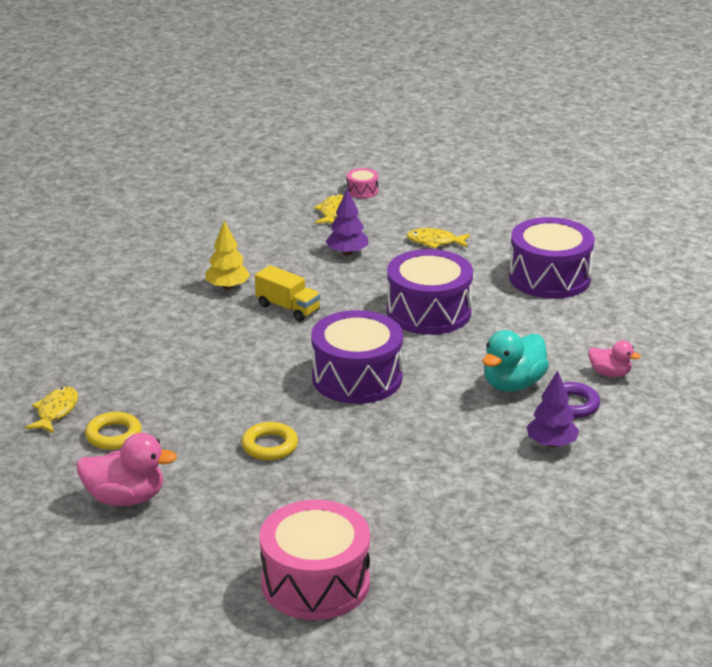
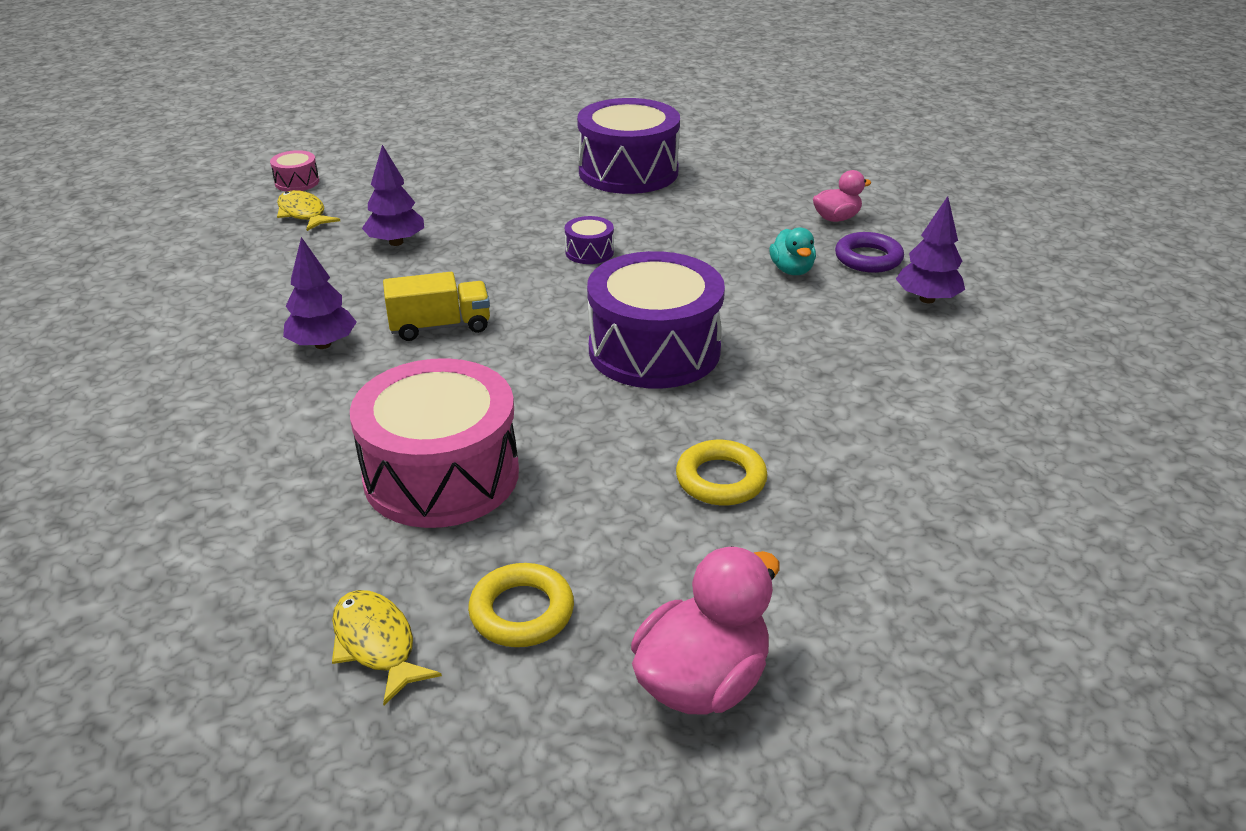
camera: 50 degrees left, 5 degrees up
yellow tree [205,220,250,290] -> purple tree [283,237,357,349]
pink drum [259,500,370,620] -> pink drum moved to [350,358,519,528]
purple drum [387,249,473,335] -> purple drum [565,216,614,264], size x0.42
yellow fish [407,228,470,249] -> none
turquoise duck [483,330,549,392] -> turquoise duck [769,228,816,275], size x0.59

